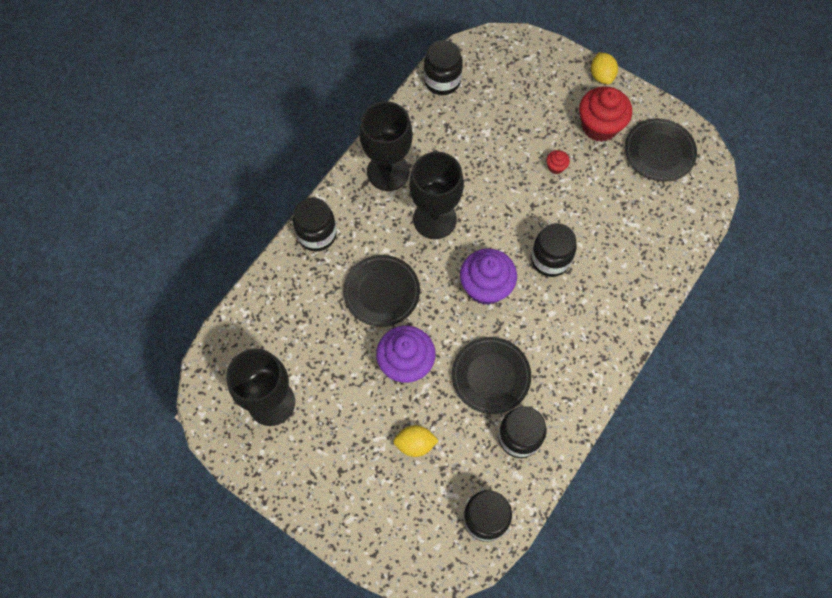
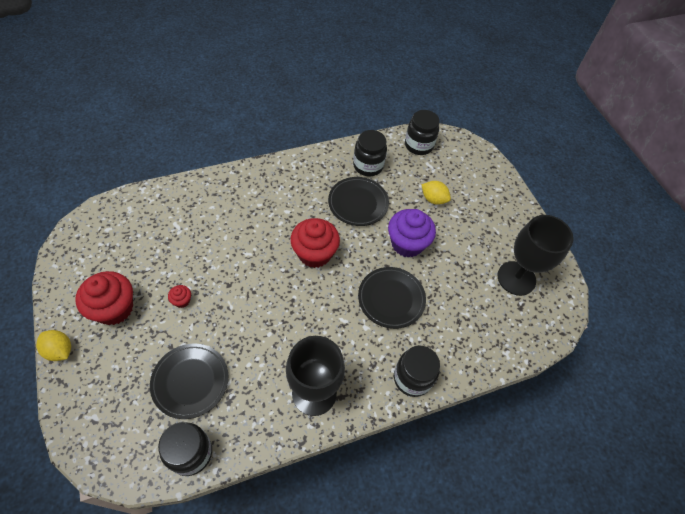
camera: 150 degrees left, 10 degrees down
black goblet [409,152,464,239] -> none
purple cupcake [460,249,517,305] -> red cupcake [290,218,340,268]
black jar [531,223,577,277] -> none
yellow lemon [591,52,618,84] -> yellow lemon turned 75 degrees counterclockwise [36,330,71,361]
black plate [625,118,697,182] -> black plate moved to [150,344,228,419]

